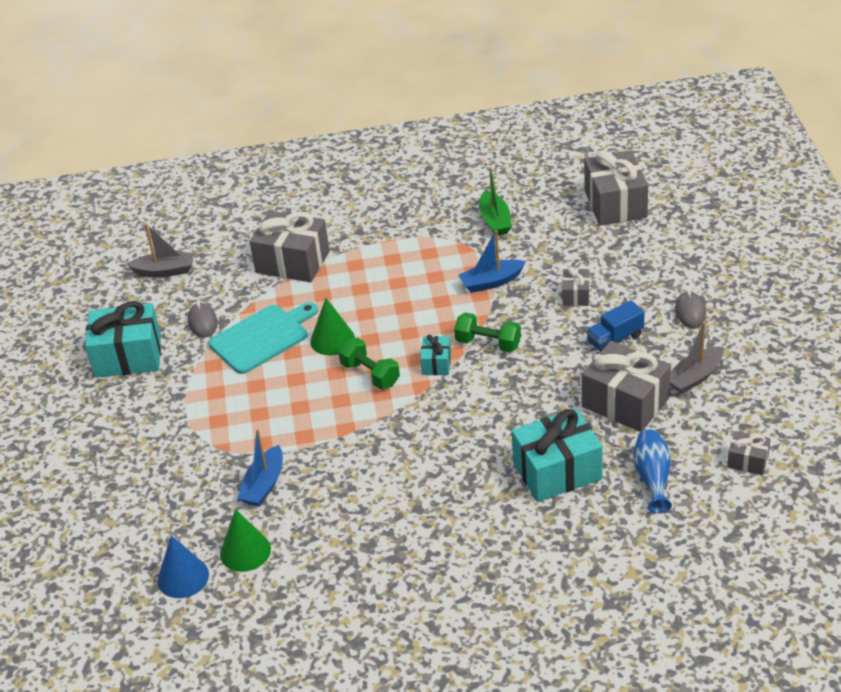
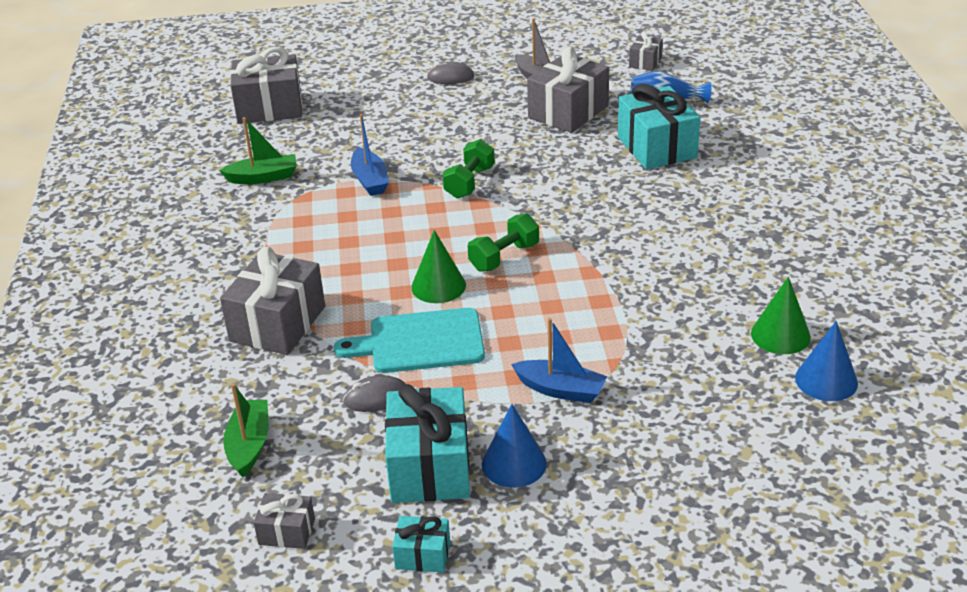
camera: 90 degrees left, 5 degrees down
grey boat [127,223,194,277] -> green boat [223,383,269,478]
turquoise cutting board [209,302,318,374] -> turquoise cutting board turned 60 degrees counterclockwise [334,308,485,373]
blue boat [237,429,283,507] -> blue boat moved to [511,318,607,403]
turquoise gift [420,334,451,375] -> turquoise gift moved to [392,516,450,573]
grey gift [562,267,590,306] -> grey gift moved to [253,493,315,549]
blue truck [586,300,645,352] -> none
none -> blue cone [482,404,547,488]

